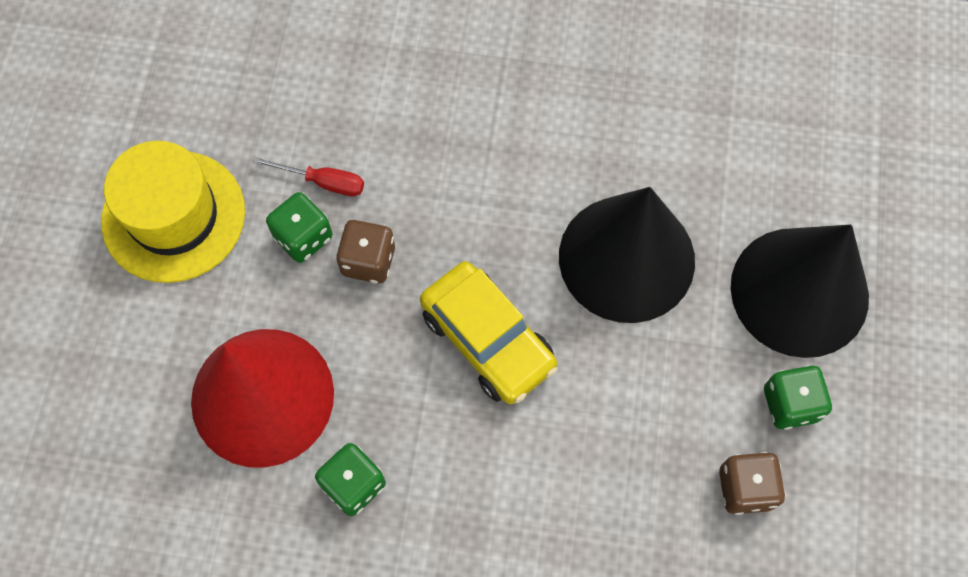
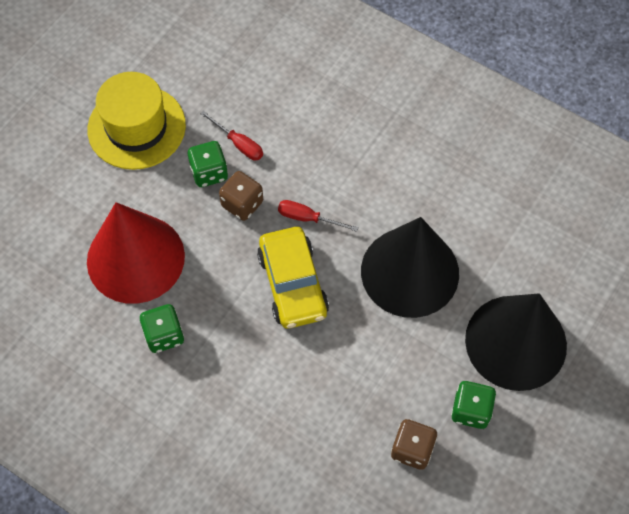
camera: 25 degrees right, 5 degrees down
none -> red screwdriver [278,200,359,232]

